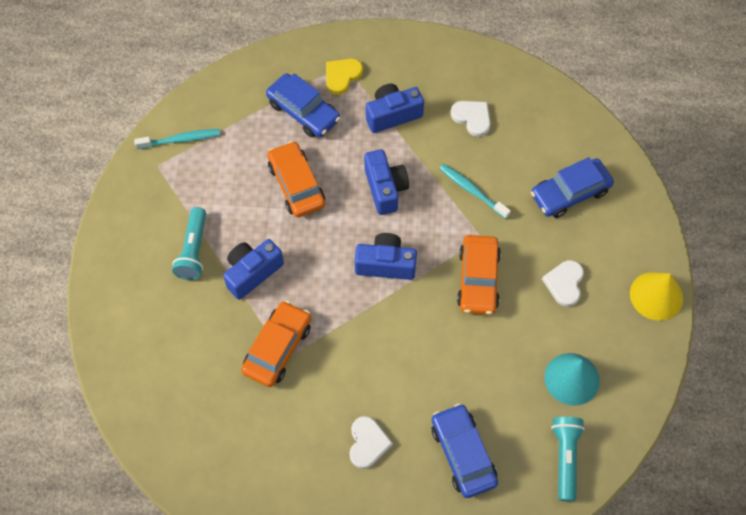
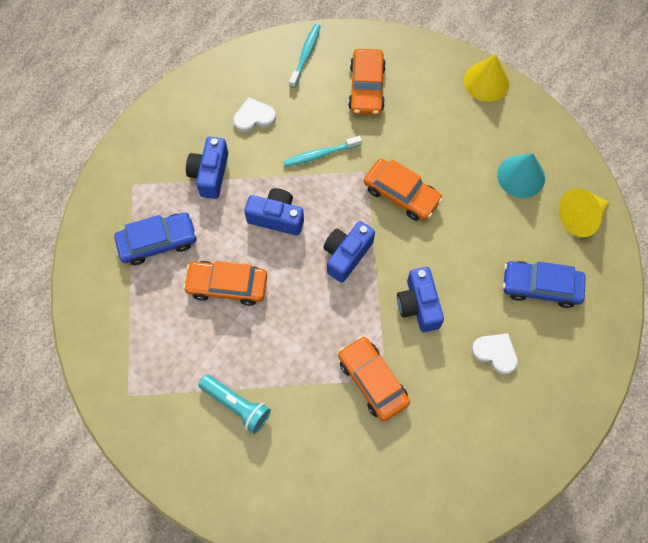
camera: 60 degrees left, 5 degrees up
turquoise toothbrush [134,129,220,149] -> turquoise toothbrush moved to [289,24,321,88]
blue camera [223,239,284,300] -> blue camera moved to [397,267,444,332]
yellow heart [326,59,363,95] -> none
blue car [531,157,614,218] -> orange car [348,49,386,115]
white heart [542,260,584,307] -> none
turquoise flashlight [551,417,585,502] -> yellow cone [559,188,609,237]

